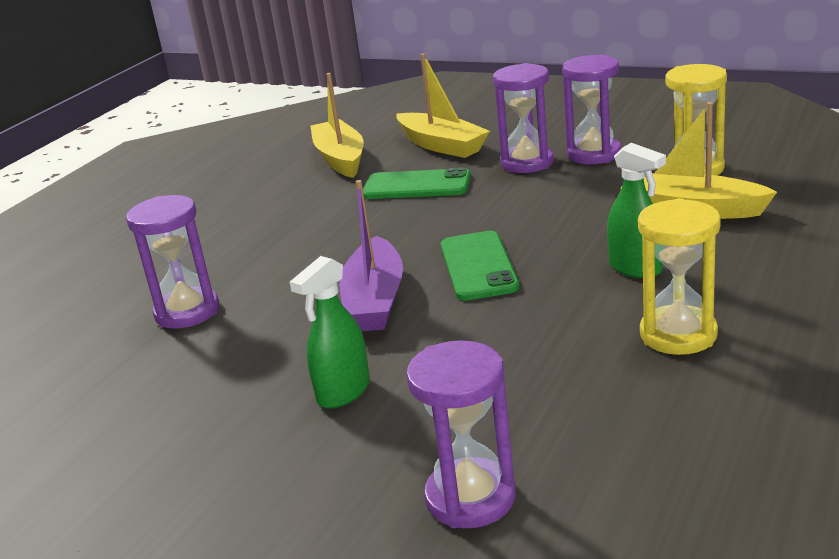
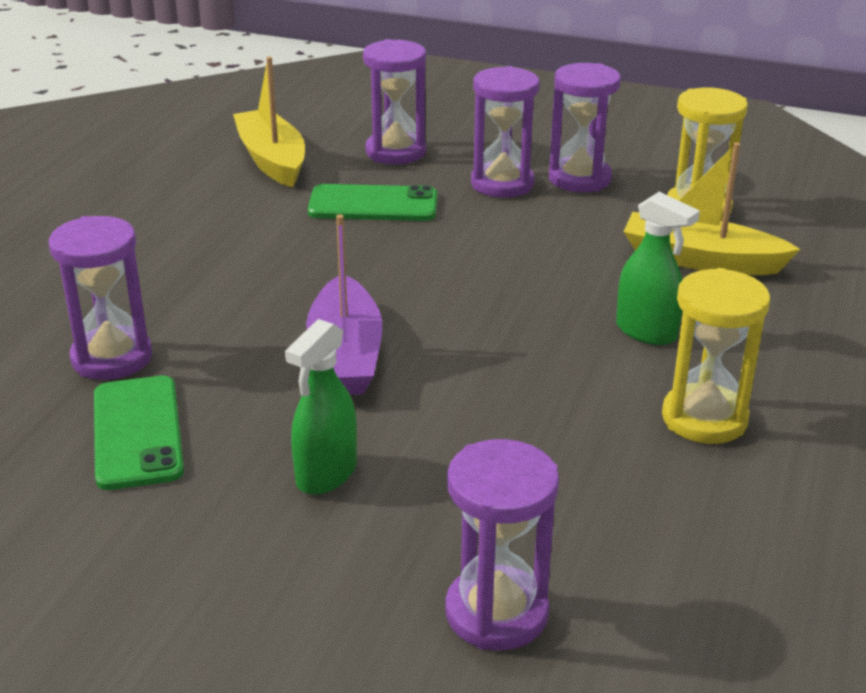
camera: 10 degrees left, 5 degrees up
yellow boat [396,53,490,158] -> purple hourglass [363,39,426,165]
green phone [441,231,520,301] -> green phone moved to [94,375,184,490]

